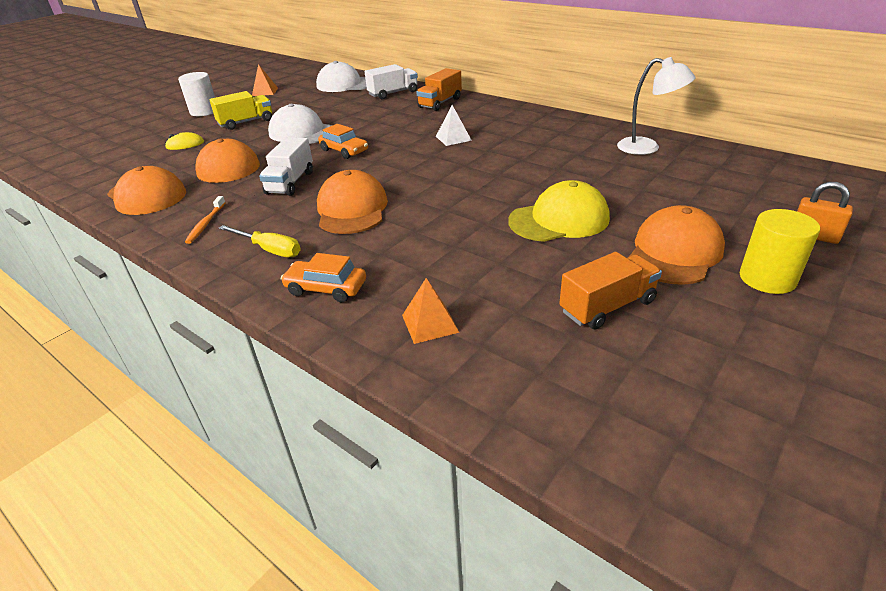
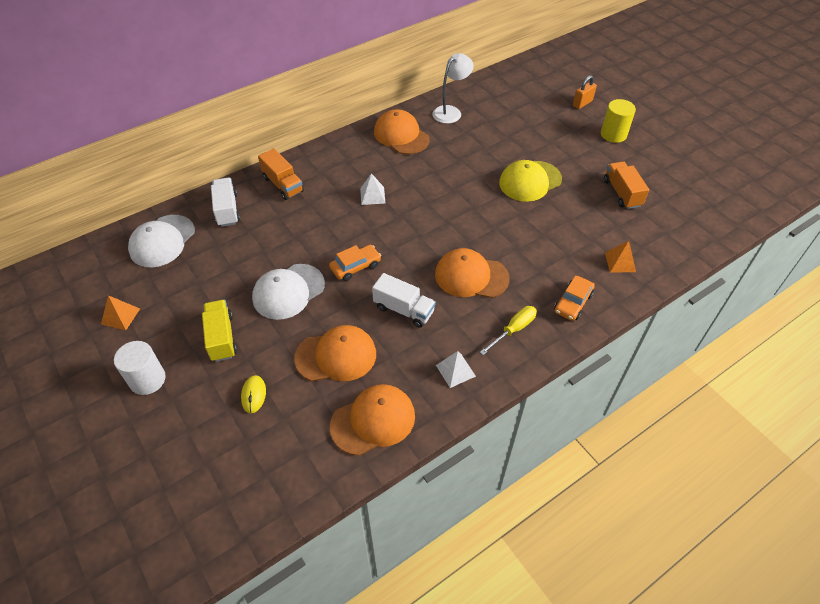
camera: 75 degrees left, 15 degrees up
orange toothbrush [185,196,226,244] -> white pyramid [436,351,476,388]
yellow cap [508,180,610,242] -> yellow cap turned 120 degrees counterclockwise [499,160,562,202]
orange cap [629,205,725,285] -> orange cap moved to [374,109,430,154]

